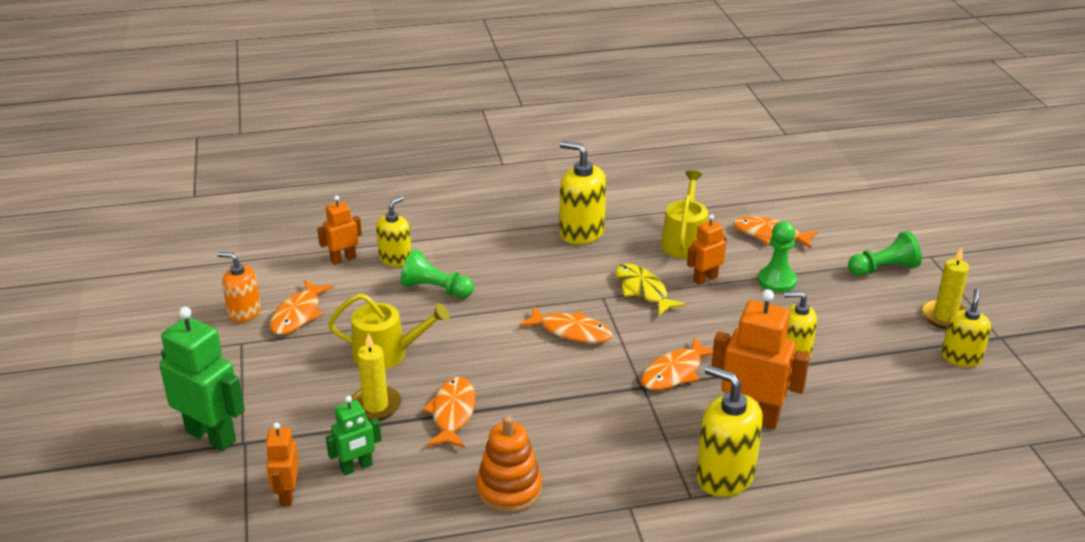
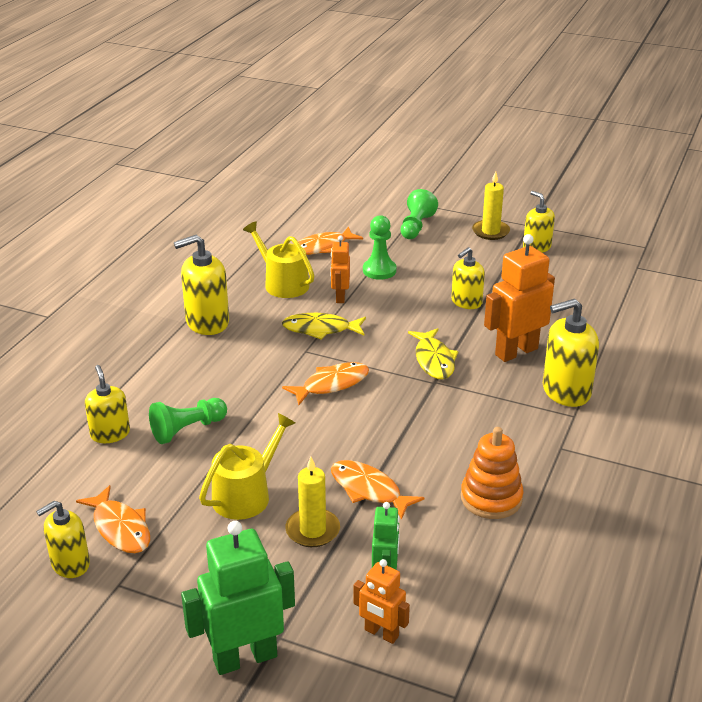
camera: 55 degrees left, 0 degrees up
orange soap dispenser [217,252,261,323] -> yellow soap dispenser [36,501,90,578]
orange robot [317,195,362,265] -> none
orange fish [641,337,713,390] -> yellow fish [408,328,459,379]

